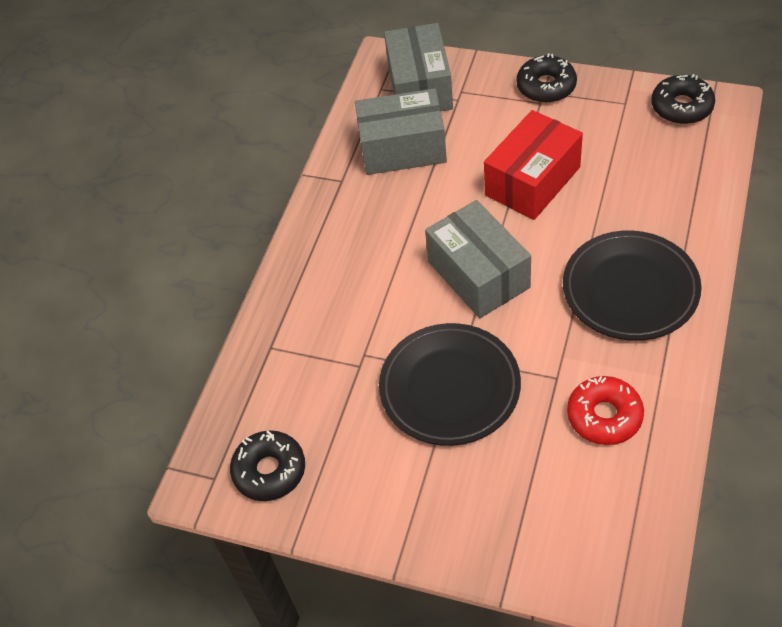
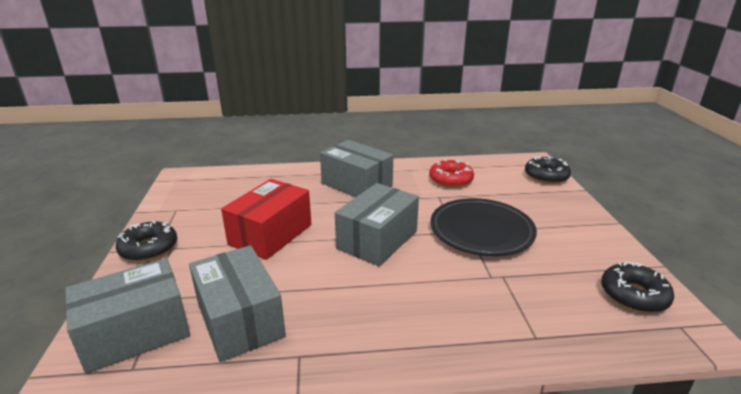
camera: 120 degrees left, 25 degrees down
red box [484,110,583,220] -> red box turned 75 degrees counterclockwise [221,179,311,260]
black plate [563,230,702,341] -> grey box [320,140,393,198]
black donut [651,74,715,124] -> black donut moved to [525,157,571,184]

